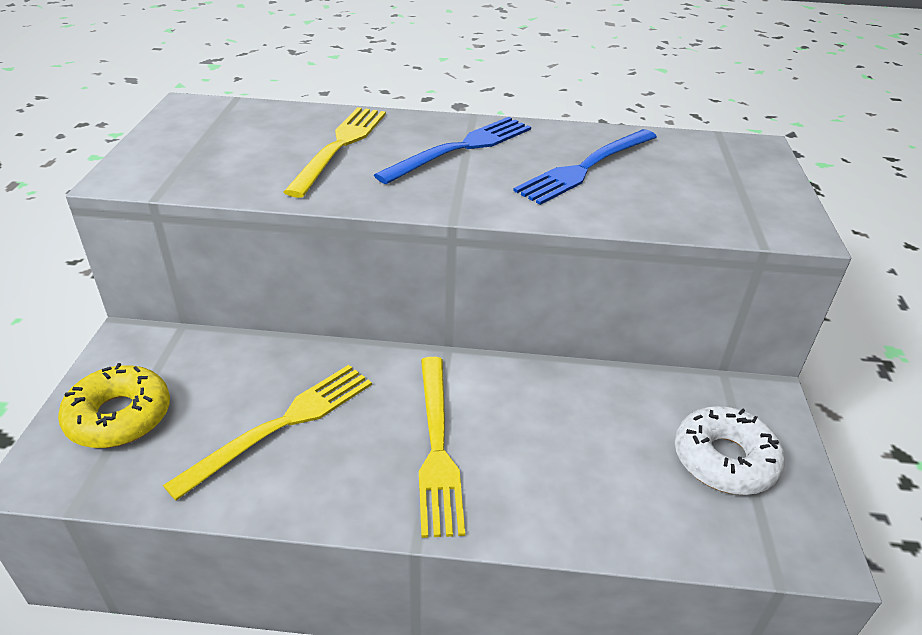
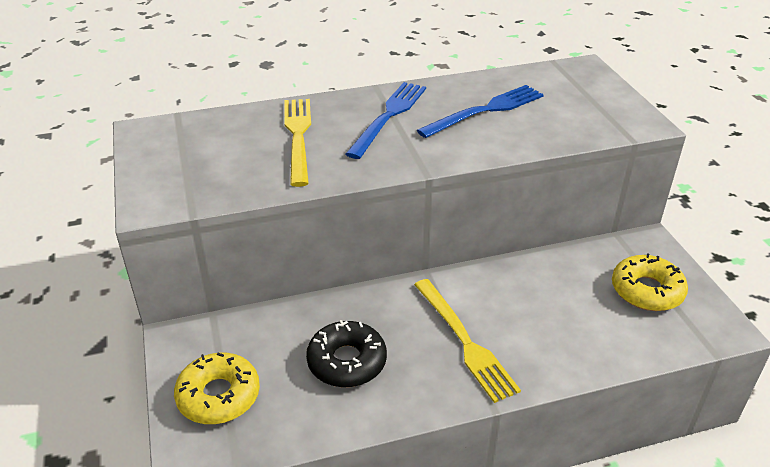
camera: 20 degrees left, 0 degrees up
yellow fork [163,365,372,501] -> black donut [306,320,387,387]
blue fork [513,129,657,205] -> blue fork turned 150 degrees counterclockwise [417,85,544,138]
white donut [675,406,785,495] -> yellow donut [612,253,688,311]

